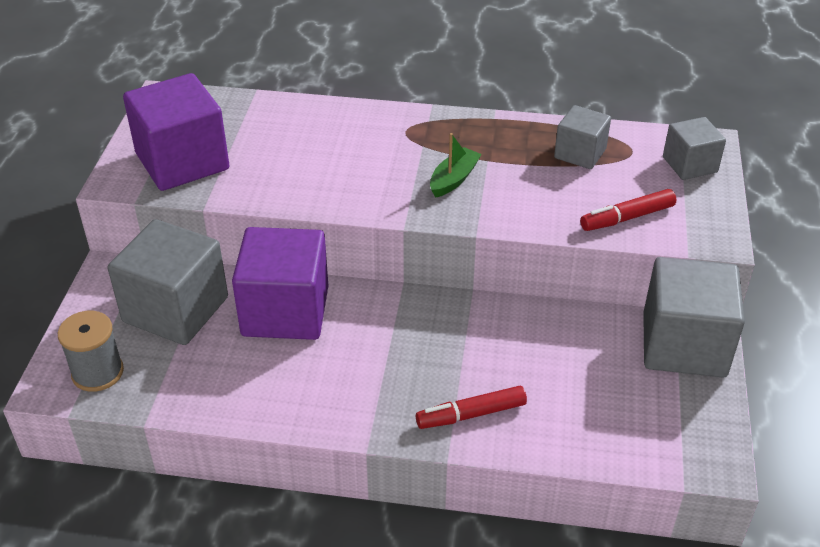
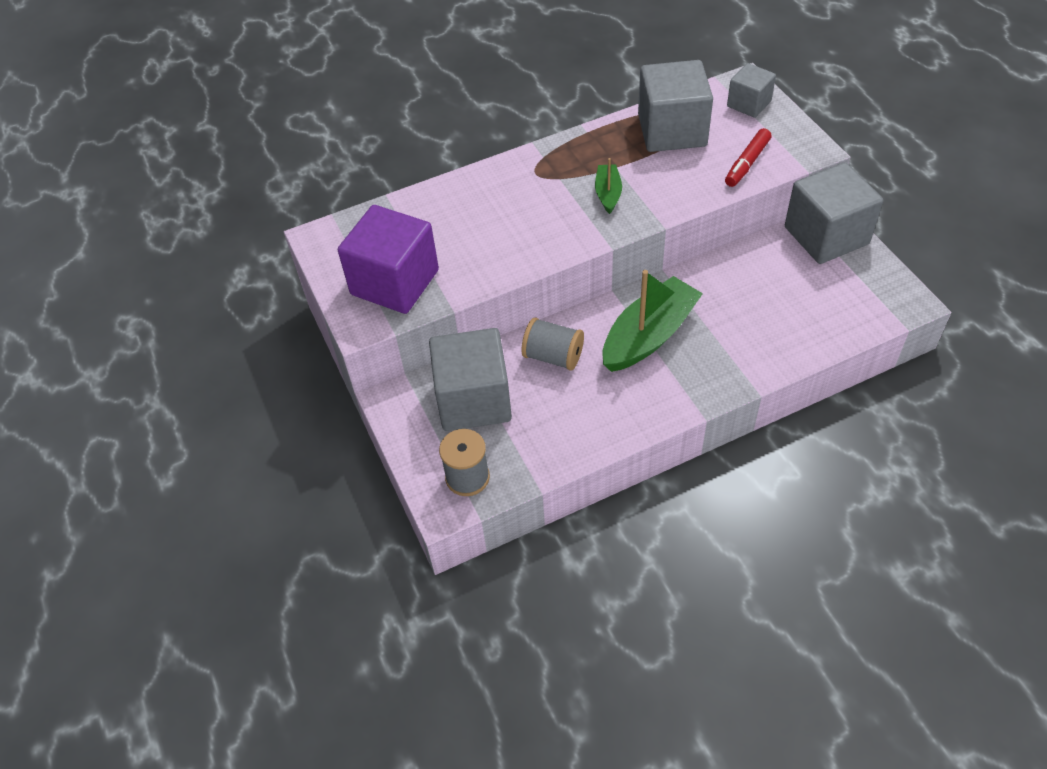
camera: 30 degrees left, 10 degrees up
purple cube [232,227,328,340] -> grey spool [521,317,584,371]
red marker [416,386,527,429] -> none
grey cube [554,105,611,169] -> grey cube [638,60,713,152], size x1.79
none -> green boat [602,270,703,372]

